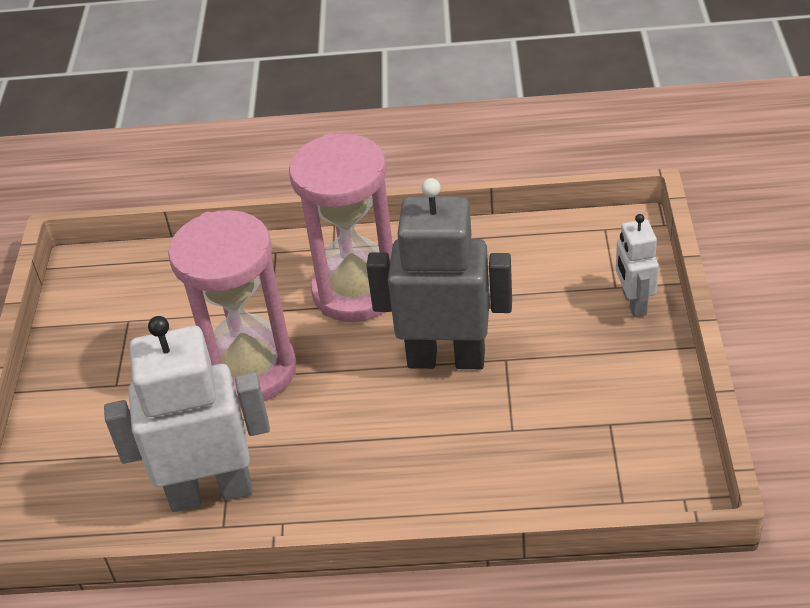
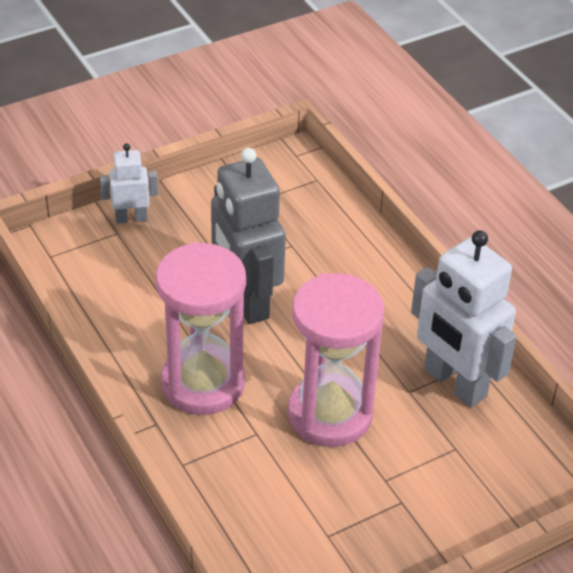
camera: 125 degrees left, 0 degrees up
white robot [616,214,659,317] -> white robot turned 150 degrees counterclockwise [100,143,158,223]

